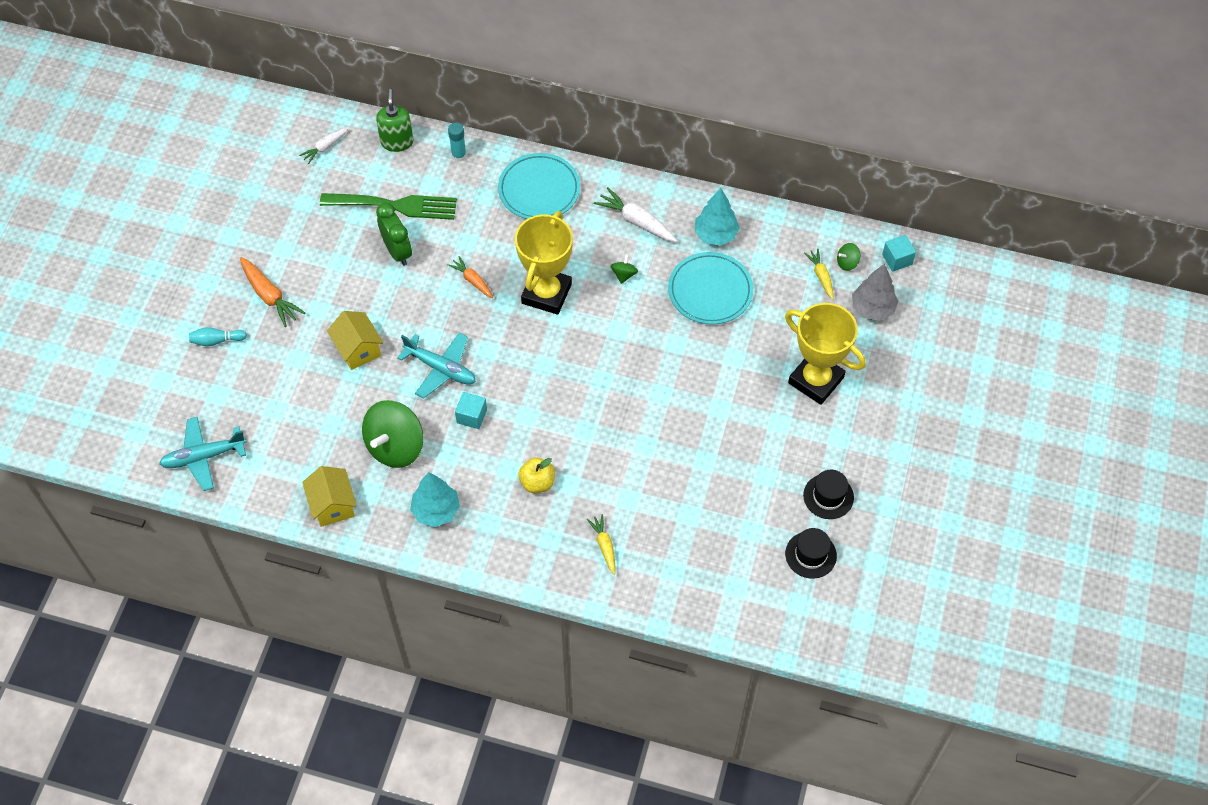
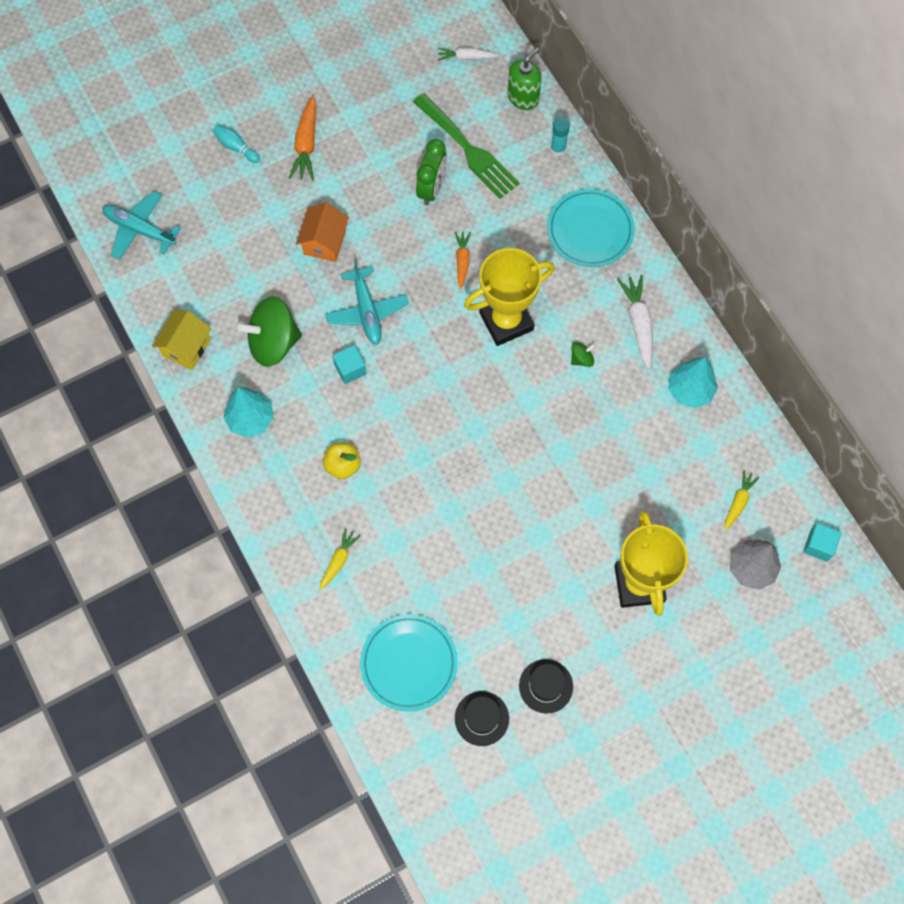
camera: 45 degrees right, 10 degrees up
yellow house [327,311,383,370] -> orange house [296,203,349,262]
turquoise plate [668,252,753,325] -> turquoise plate moved to [360,614,458,712]
green spinning top [837,243,860,271] -> none

